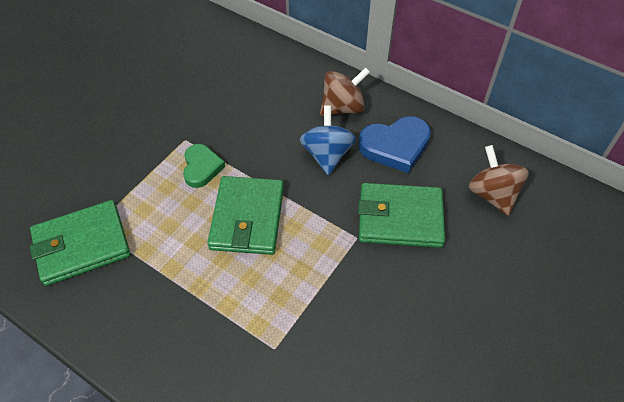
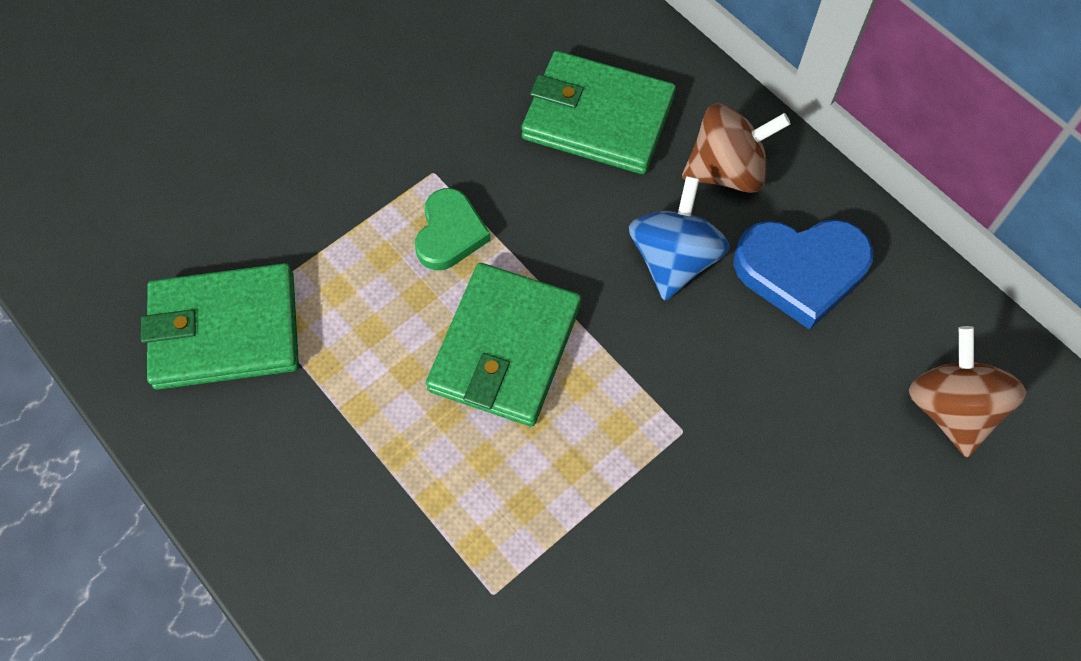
camera: 15 degrees right, 10 degrees up
green wallet [358,183,445,248] -> green wallet moved to [521,51,676,174]

